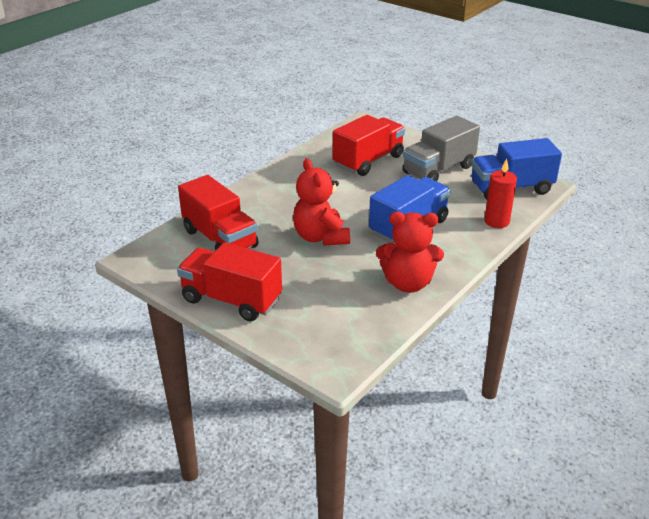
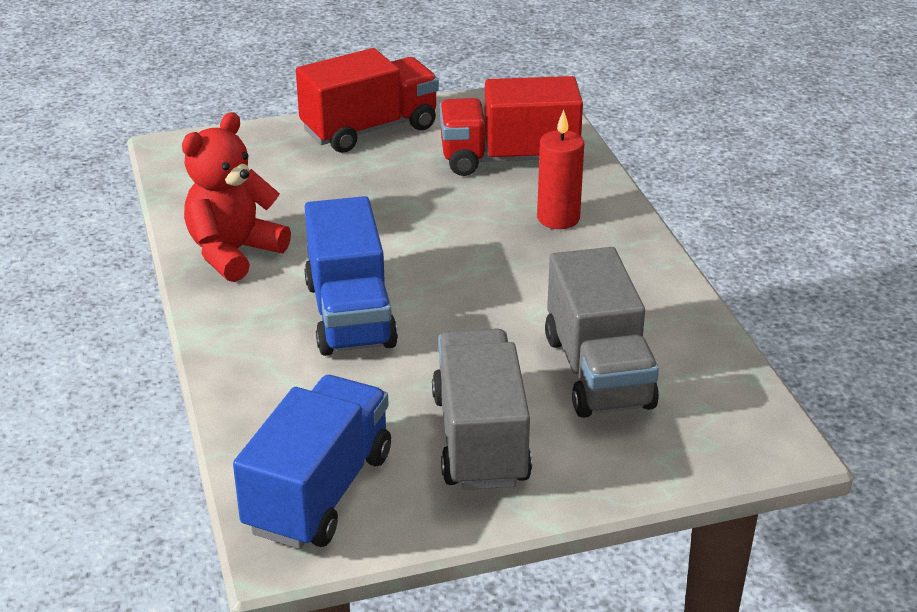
camera: 125 degrees right, 0 degrees up
red teddy bear [293,158,350,246] -> none
red truck [333,115,405,176] -> grey truck [545,247,659,418]
red candle [484,158,517,228] -> red candle moved to [537,110,584,229]

